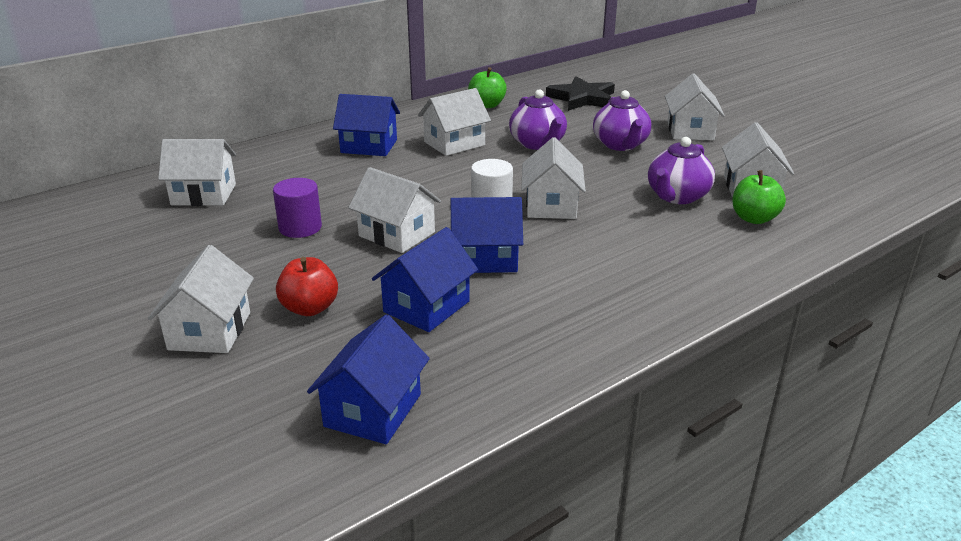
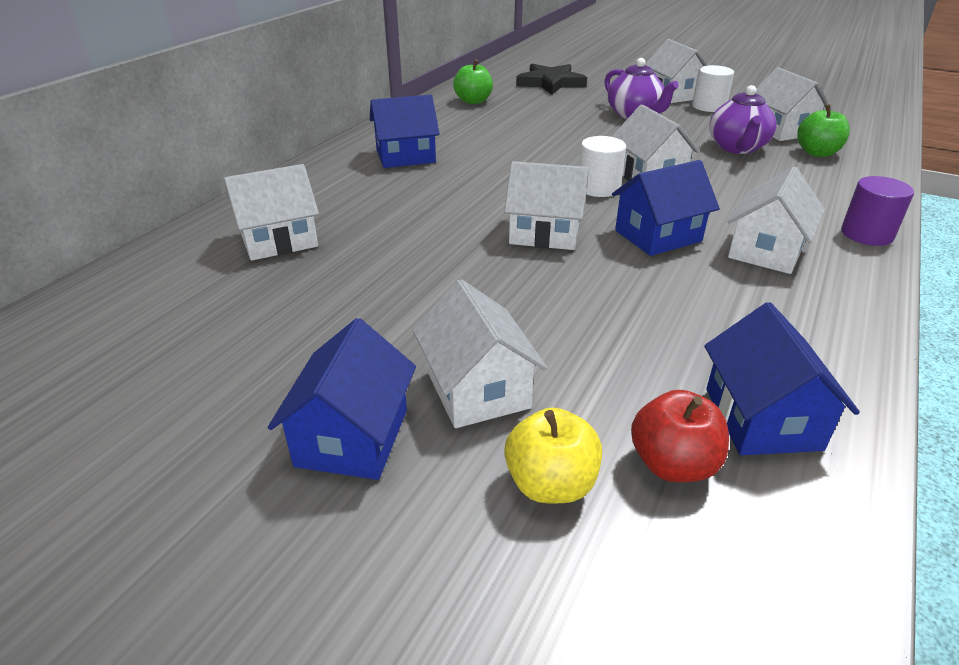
camera: 25 degrees left, 5 degrees up
purple cylinder [273,178,322,238] -> purple cylinder moved to [841,176,914,246]
red apple [276,257,338,316] -> red apple moved to [631,390,729,482]
blue house [372,227,478,332] -> blue house moved to [268,318,416,480]
white house [418,88,491,156] -> white house moved to [727,167,825,274]
purple teapot [509,89,567,150] -> none
none -> yellow apple [504,407,602,503]
none -> white cylinder [692,65,734,112]

